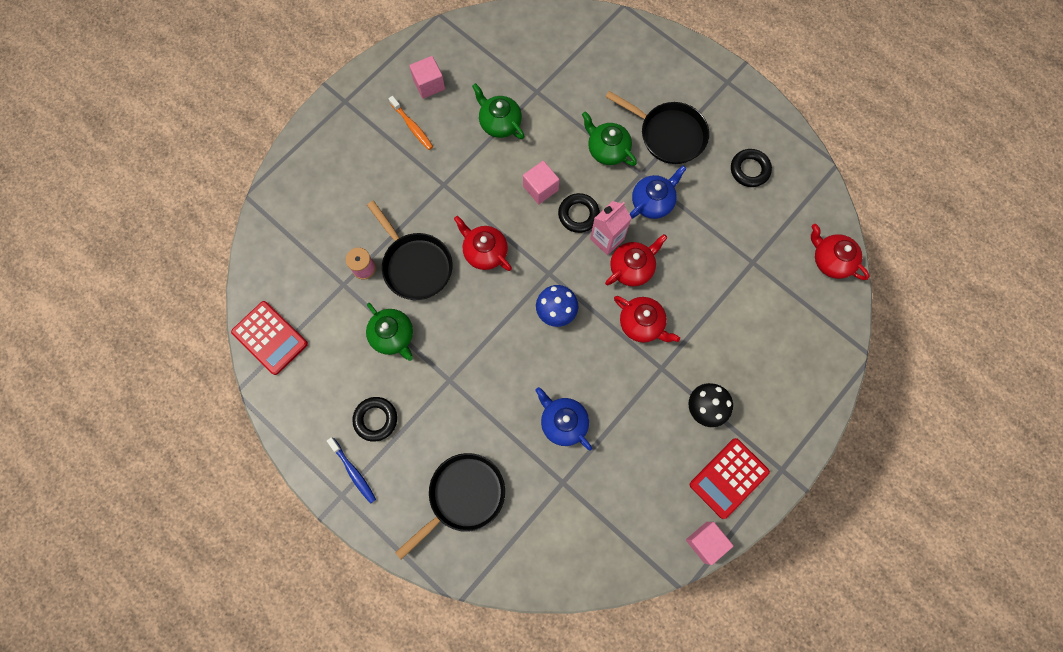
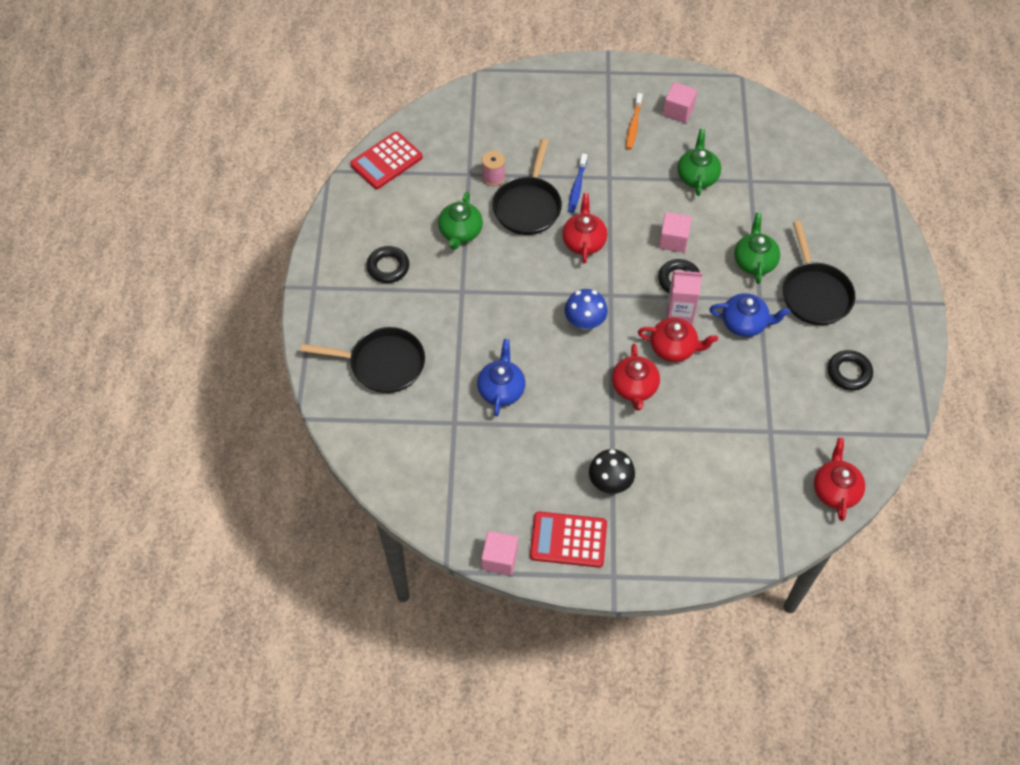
camera: 50 degrees right, 15 degrees down
red calculator [231,301,308,375] -> red calculator turned 45 degrees clockwise [350,132,423,189]
blue toothbrush [327,437,376,504] -> blue toothbrush moved to [568,153,587,213]

